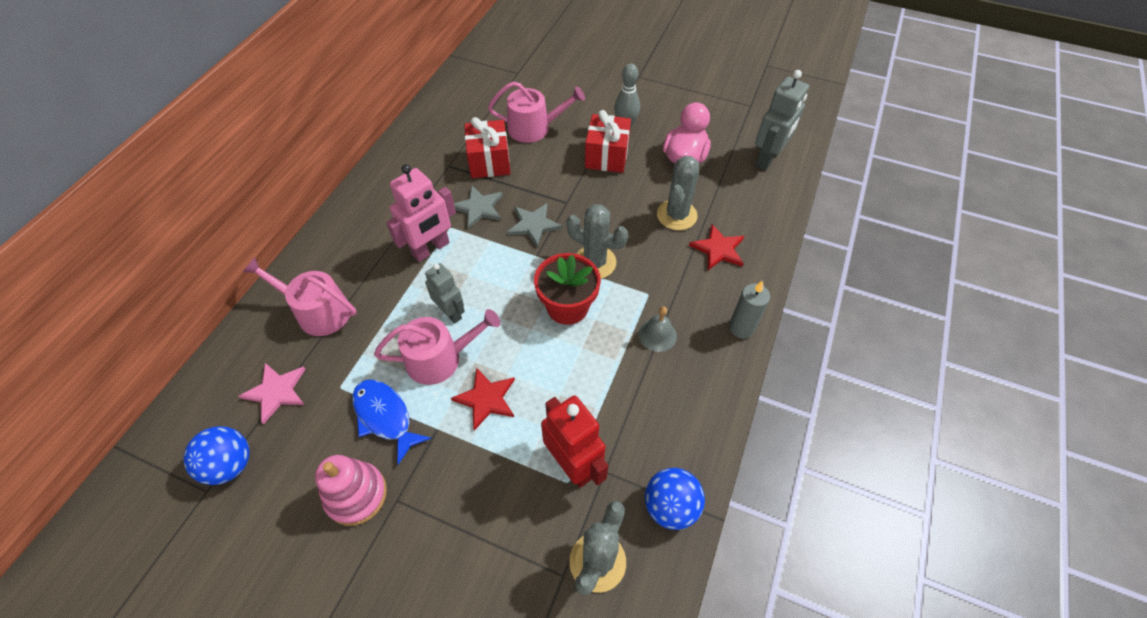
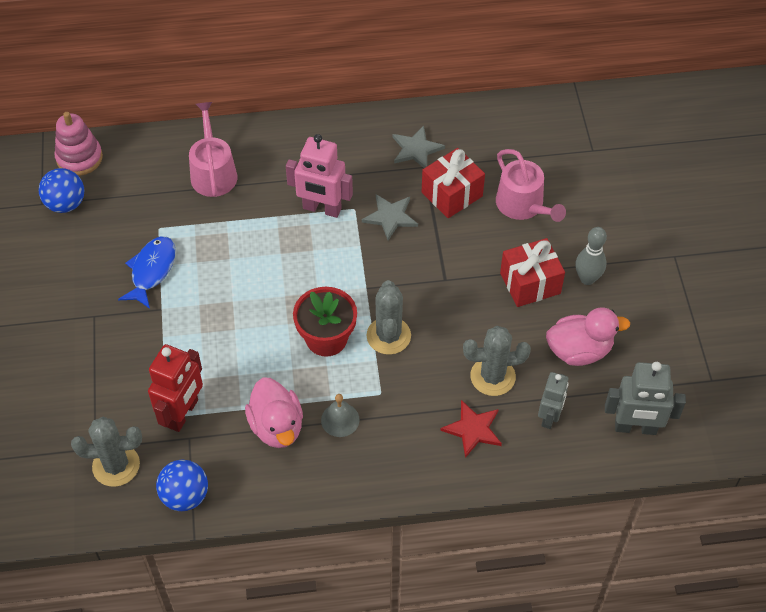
camera: 60 degrees right, 0 degrees up
pink star [239,363,306,424] -> none
pink stacking toy [315,455,387,526] -> pink stacking toy moved to [55,112,103,176]
pink watering can [374,309,500,385] -> none
grey robot [425,263,465,324] -> grey robot moved to [538,372,569,429]
red star [451,367,515,431] -> none
grey star [507,203,562,247] -> grey star moved to [393,126,445,168]
grey candle [729,280,770,338] -> none
none -> pink duck [245,377,303,448]

